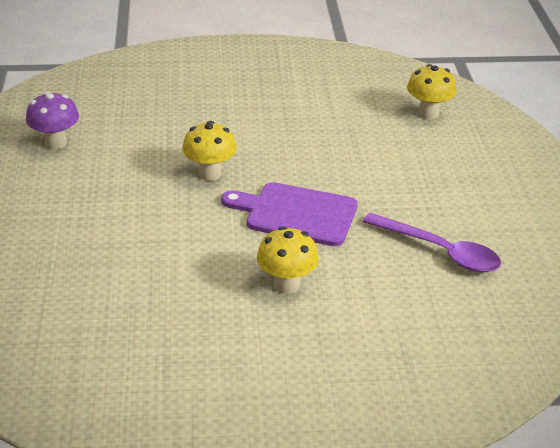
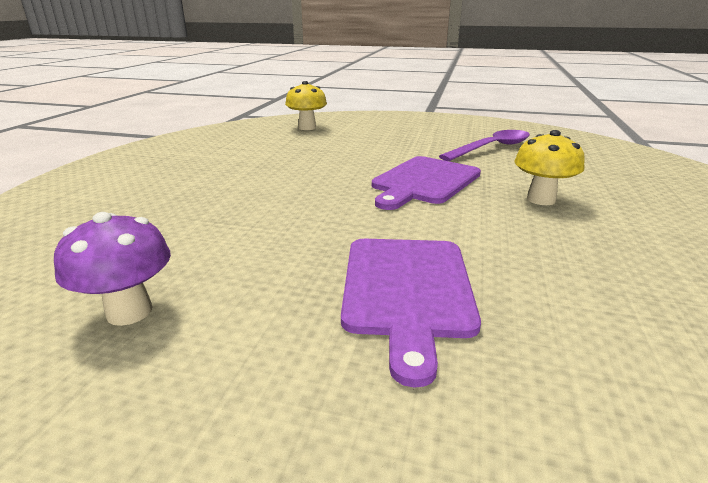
camera: 70 degrees left, 10 degrees down
yellow mushroom [182,121,237,181] -> none
none -> purple cutting board [341,239,481,387]

